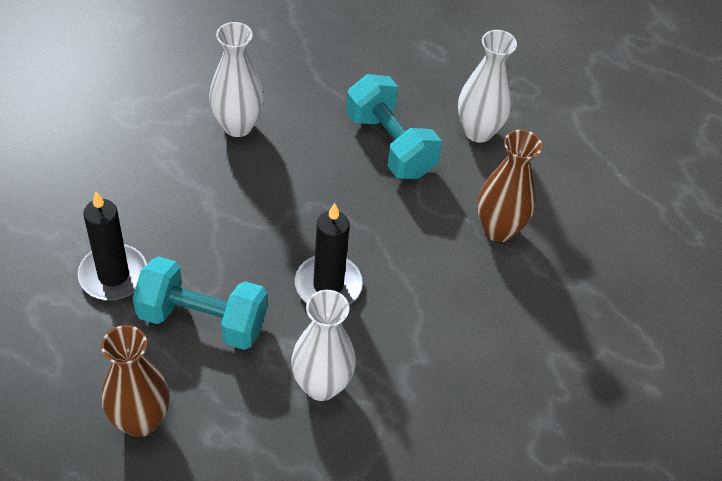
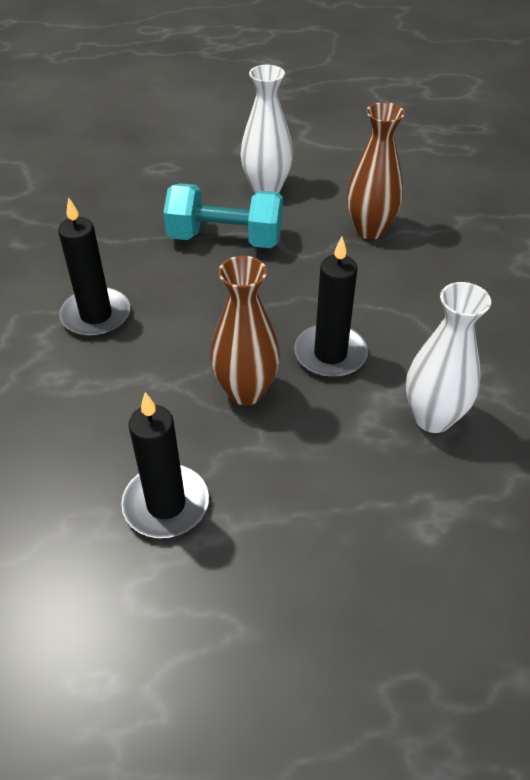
camera: 45 degrees left, 5 degrees down
brown vase [101,325,169,437] -> brown vase moved to [210,256,280,405]
turquoise dumbbell [133,256,267,350] -> none
white vase [209,22,264,137] -> black candle [58,197,130,337]

